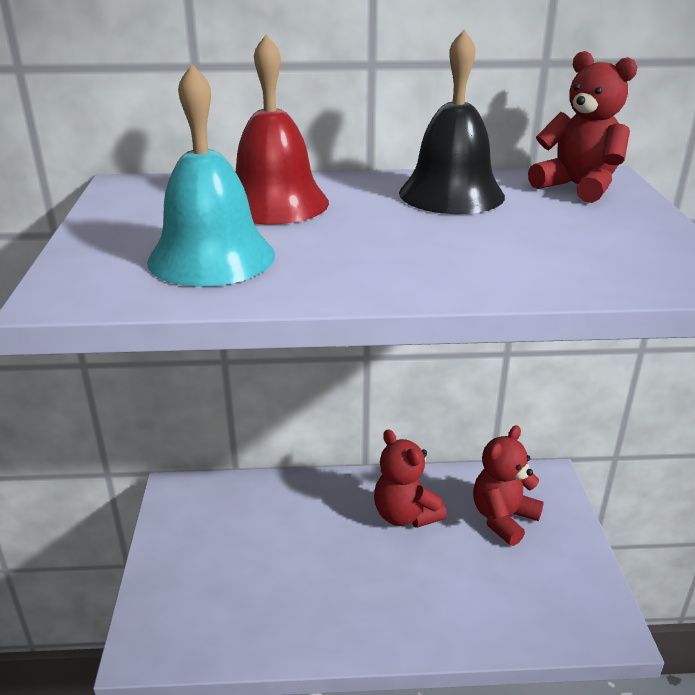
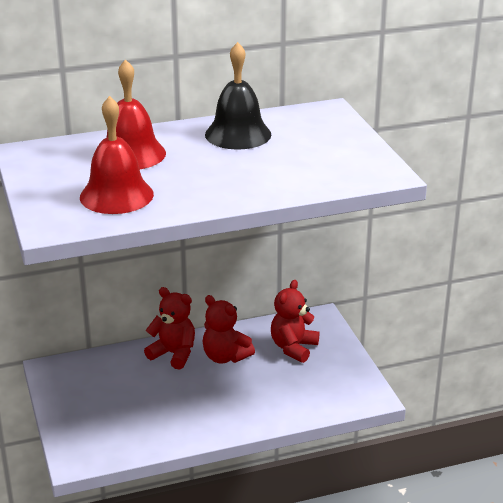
camera: 15 degrees left, 0 degrees up
turquoise bell [147,64,275,287] -> red bell [80,96,154,214]
red teddy bear [528,51,637,203] -> red teddy bear moved to [144,287,195,370]

